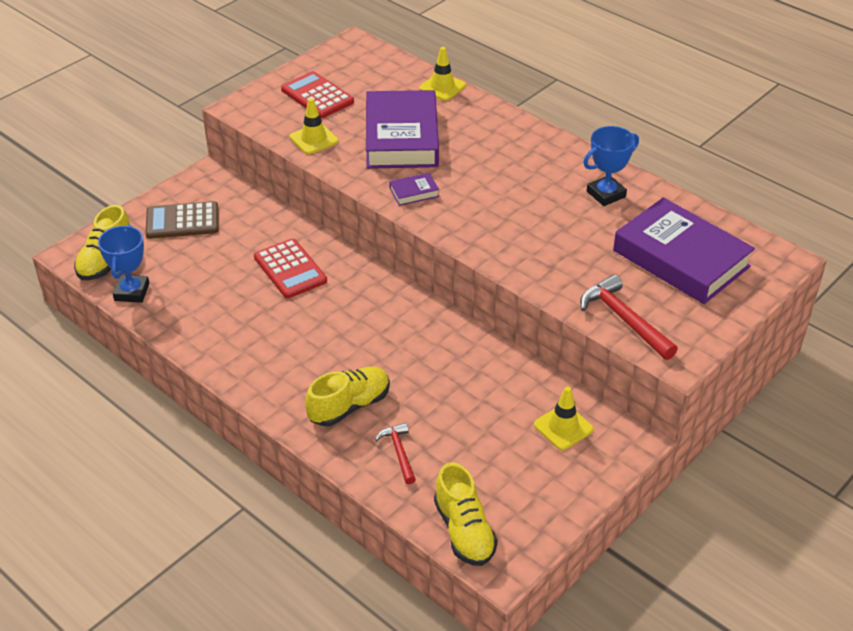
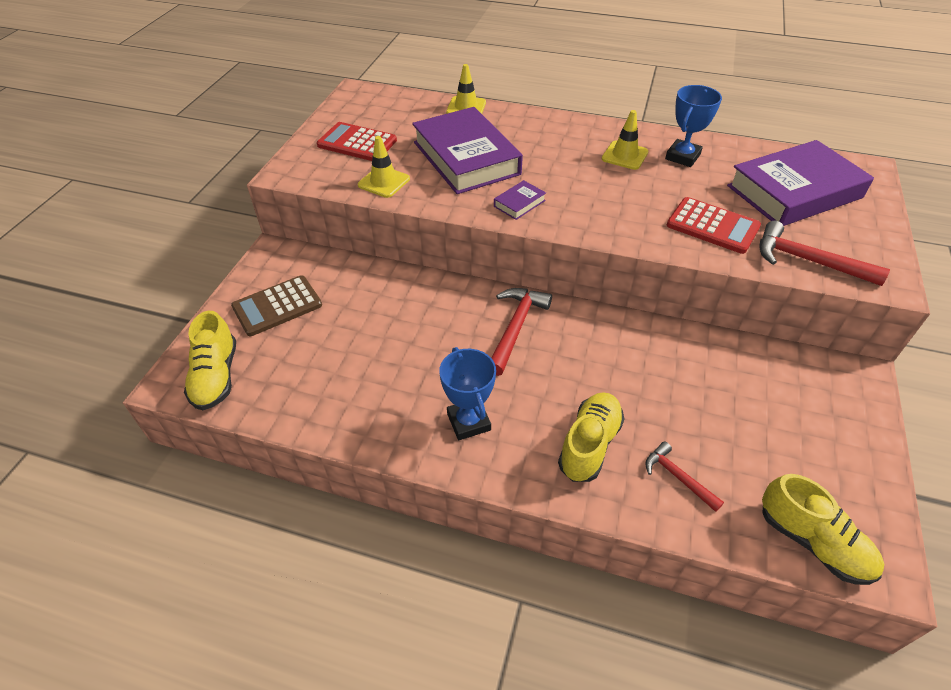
camera: 25 degrees left, 5 degrees up
blue trophy [98,225,149,303] -> blue trophy moved to [439,347,496,440]
red calculator [254,238,327,298] -> red calculator moved to [667,197,761,254]
yellow traffic cone [534,387,594,450] -> yellow traffic cone moved to [602,110,648,170]
purple book [613,198,755,304] -> purple book turned 45 degrees counterclockwise [727,140,874,226]
none -> red hammer [491,288,552,376]

